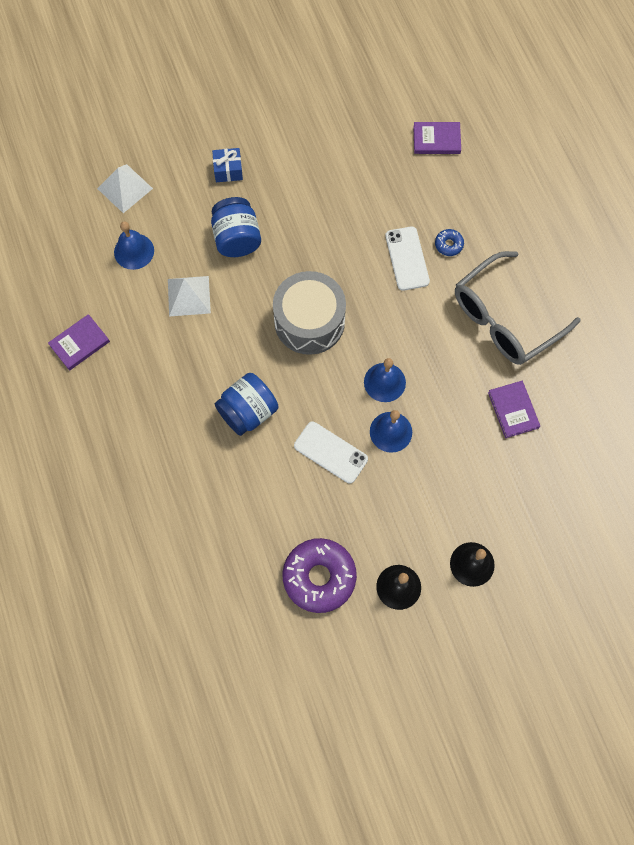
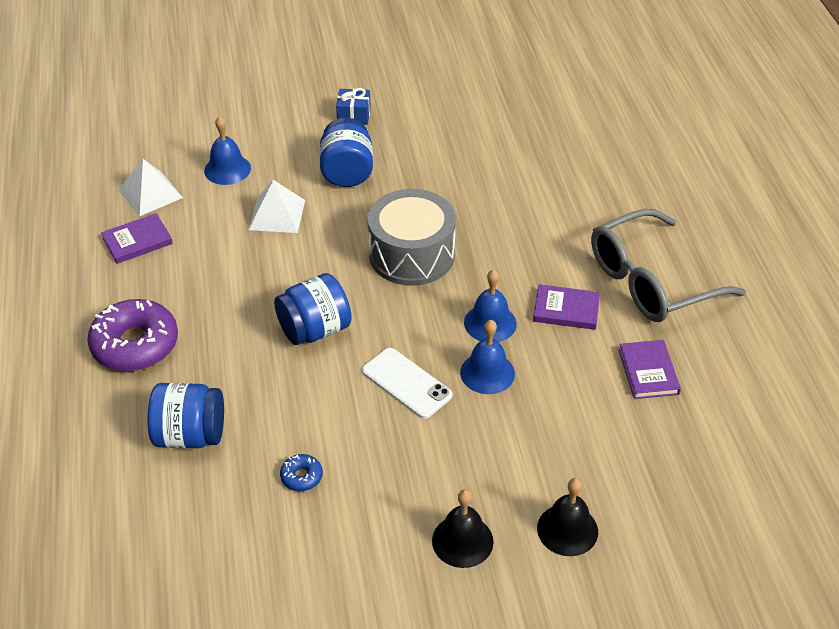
camera: 10 degrees right, 25 degrees down
white pyramid [97,164,153,213] -> white pyramid moved to [119,159,183,216]
purple donut [282,538,357,613] -> purple donut moved to [87,299,178,371]
white phone [385,226,430,291] -> none
purple book [413,122,461,154] -> purple book moved to [533,284,600,330]
blue donut [435,229,464,256] -> blue donut moved to [280,454,323,491]
none -> blue jar [147,383,224,448]

